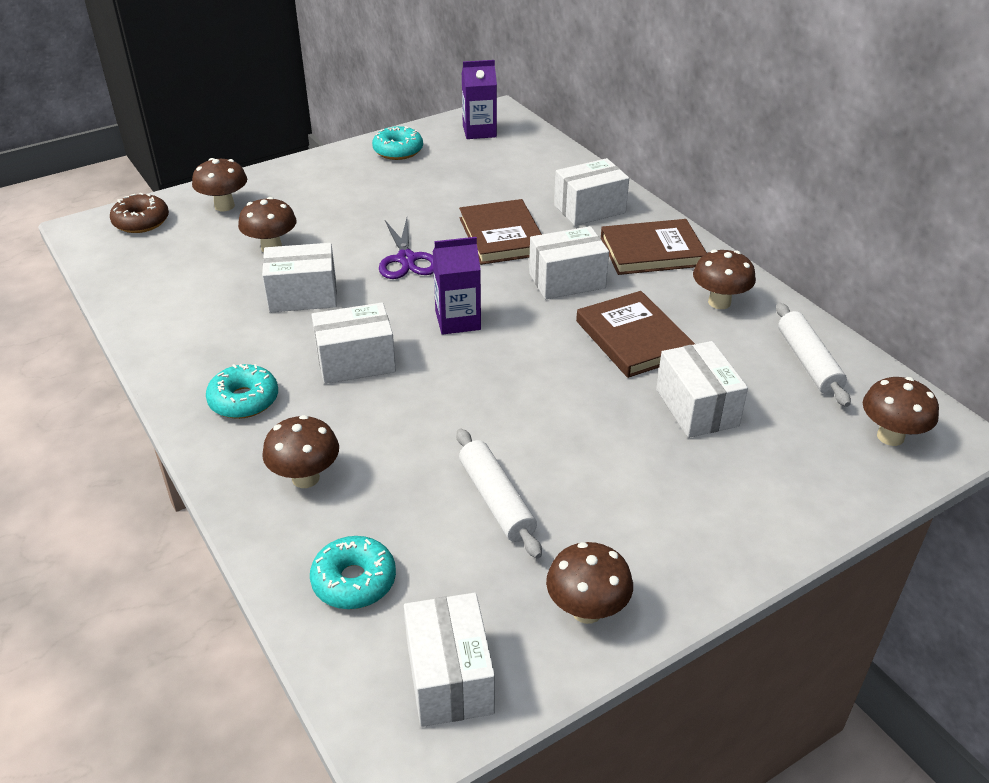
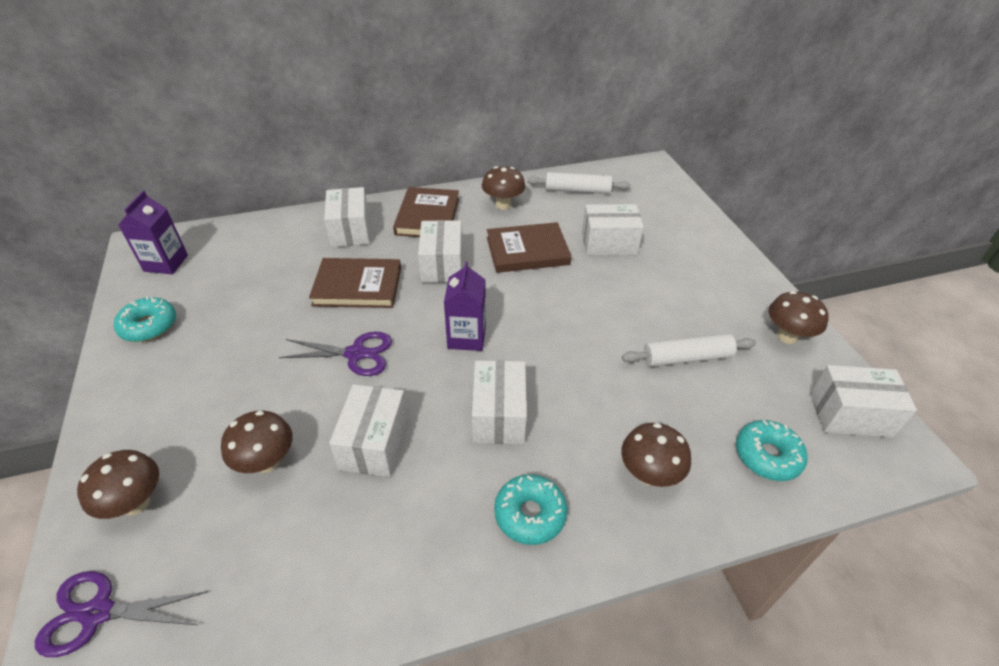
camera: 75 degrees left, 5 degrees up
brown donut [110,193,169,233] -> purple scissors [35,571,209,657]
brown mushroom [863,377,939,446] -> none

